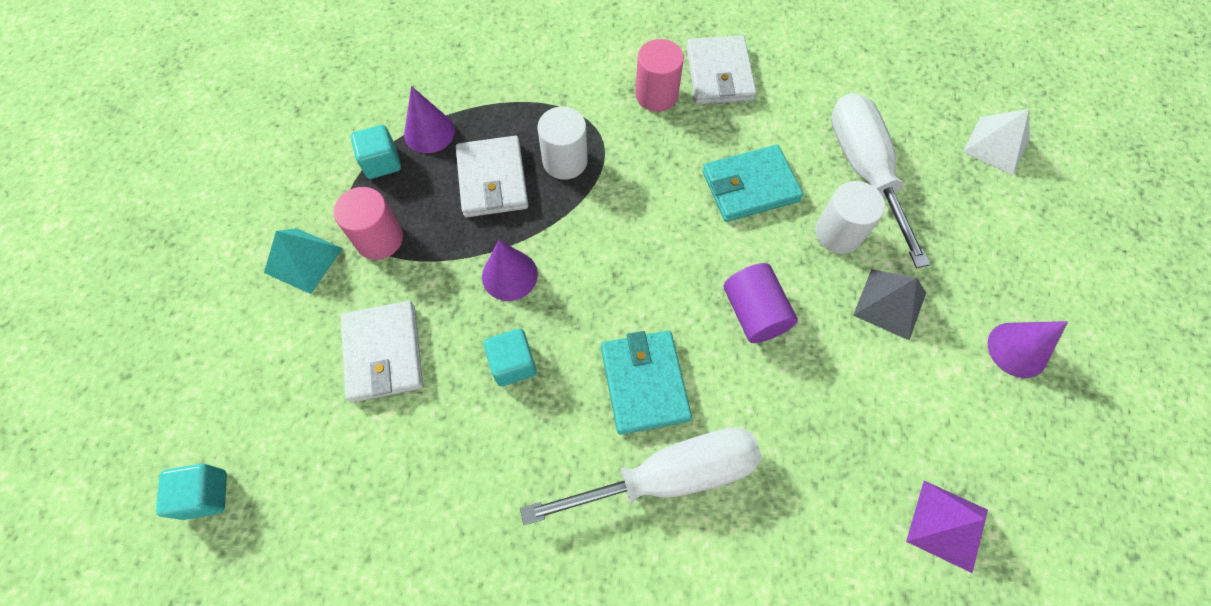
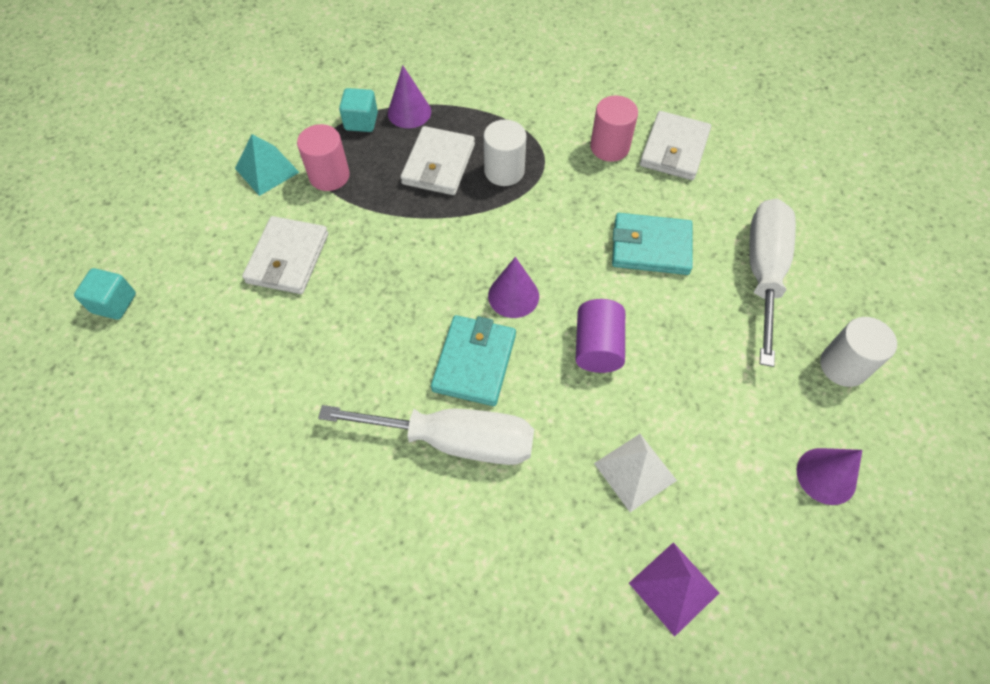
camera: 25 degrees right, 5 degrees down
purple cone [482,240,538,301] -> purple cone moved to [488,257,539,318]
turquoise cube [484,329,537,386] -> none
white cylinder [815,181,885,254] -> white cylinder moved to [820,317,897,387]
grey pyramid [853,269,926,340] -> none
white pyramid [963,109,1030,175] -> white pyramid moved to [594,434,677,512]

